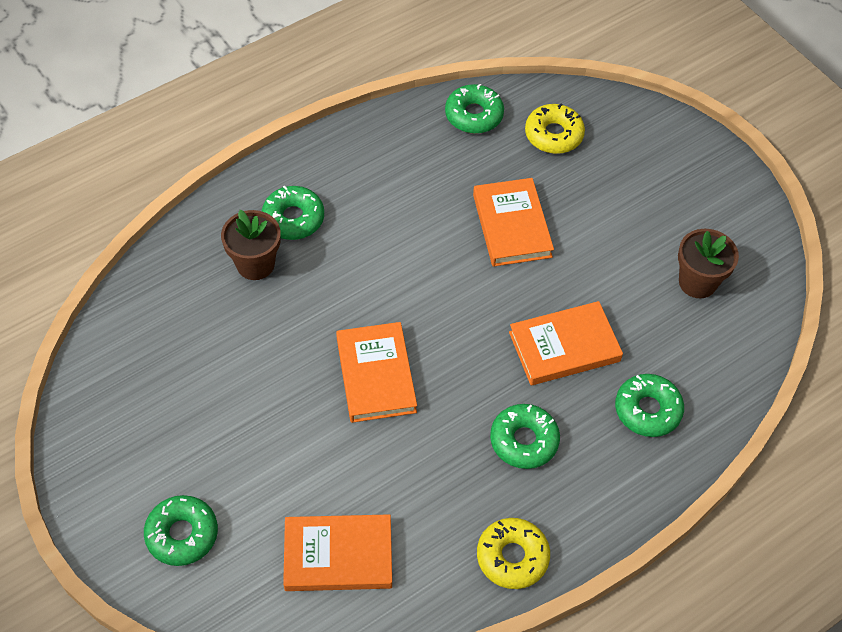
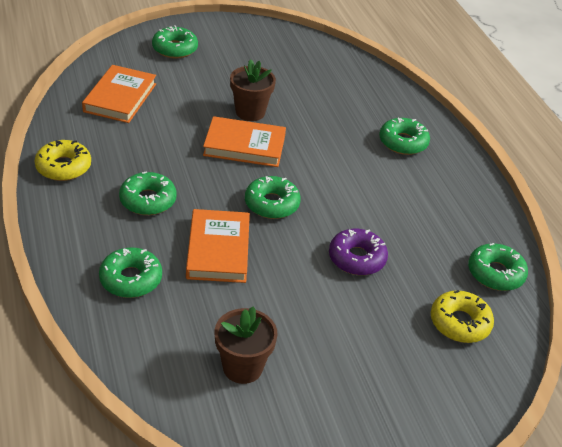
camera: 105 degrees right, 15 degrees down
brown flower pot [221,210,281,280] -> brown flower pot moved to [230,59,276,121]
orange book [473,178,554,267] -> purple donut [329,229,388,275]
none -> green donut [245,176,301,219]

